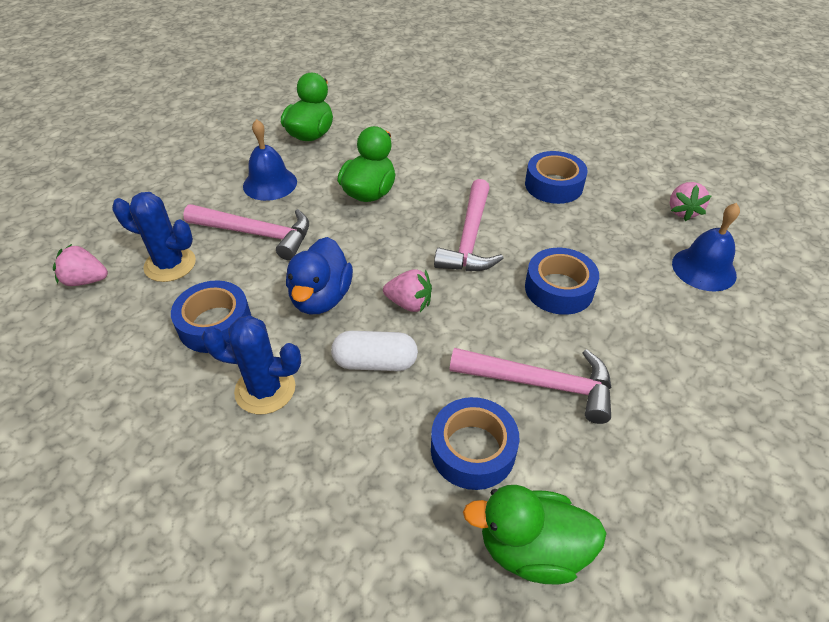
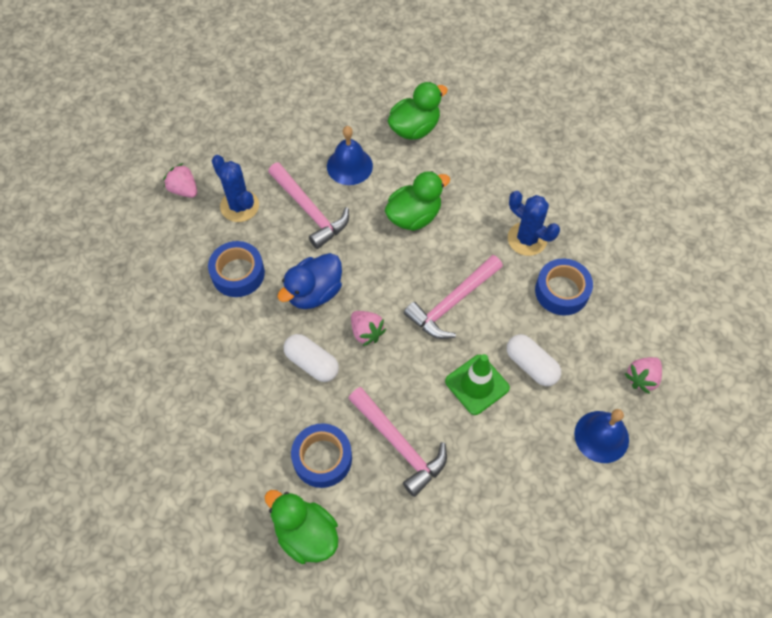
camera: 35 degrees right, 15 degrees up
blue cactus [201,315,301,414] -> blue cactus moved to [508,191,560,256]
blue tape [525,248,599,315] -> green traffic cone [445,354,510,415]
none -> white capsule [507,334,561,386]

